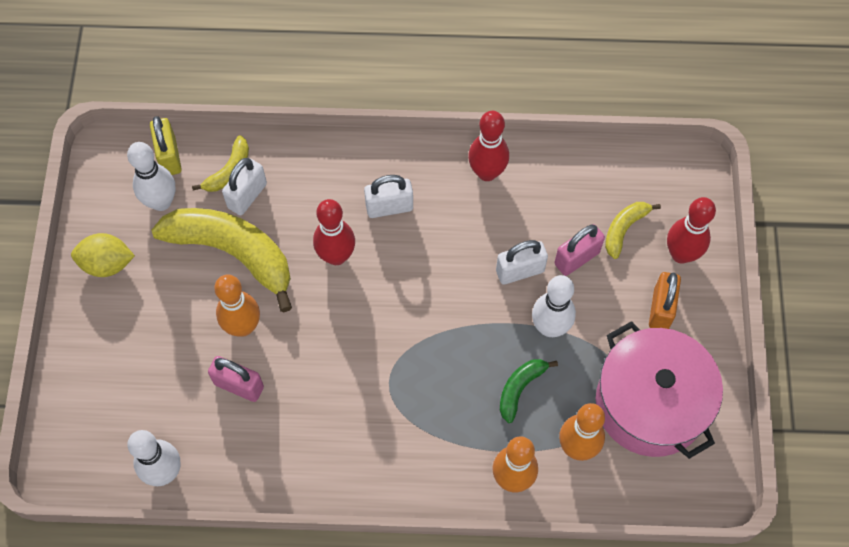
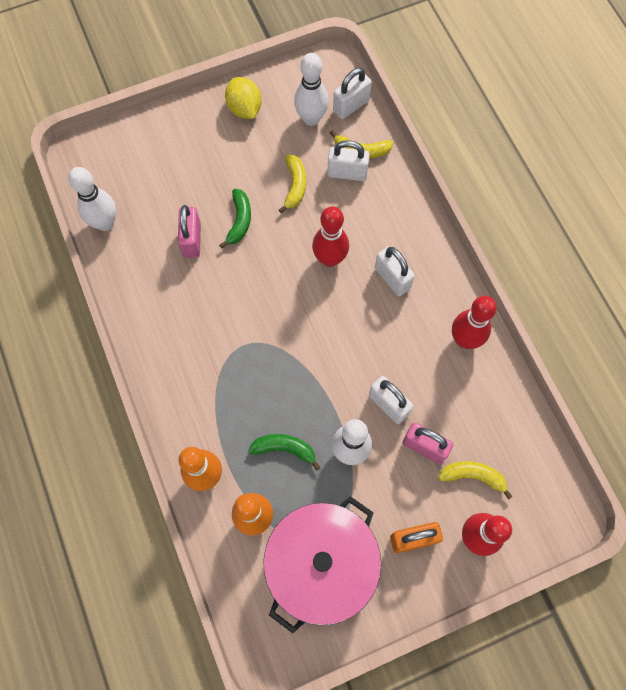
camera: 65 degrees right, 5 degrees up
yellow padlock [150,116,182,175] -> white padlock [333,68,372,119]
yellow banana [151,208,292,312] -> yellow banana [279,155,306,213], size x0.47
orange bowling pin [214,274,260,337] -> green banana [219,189,251,248]

